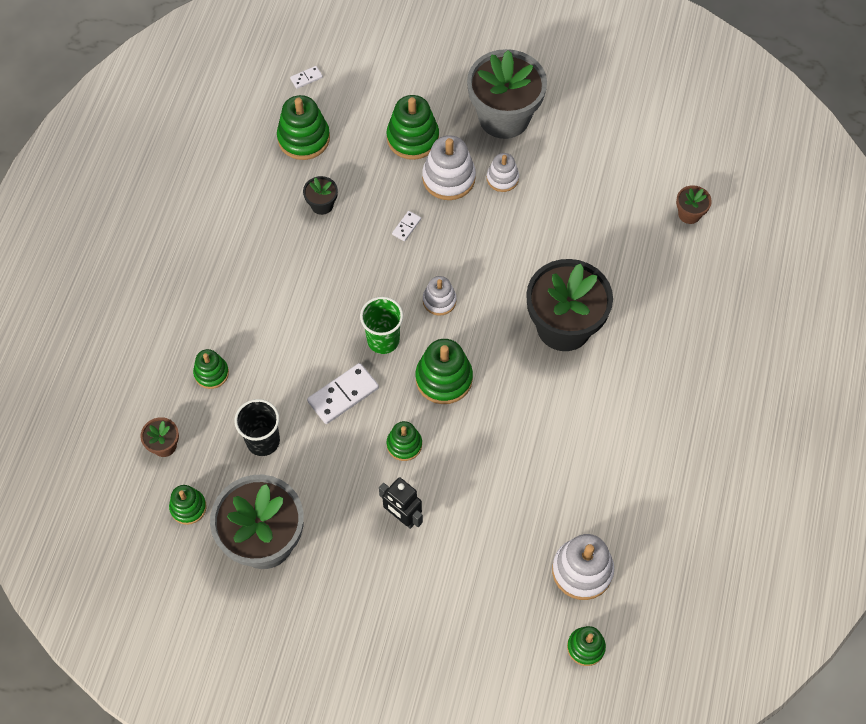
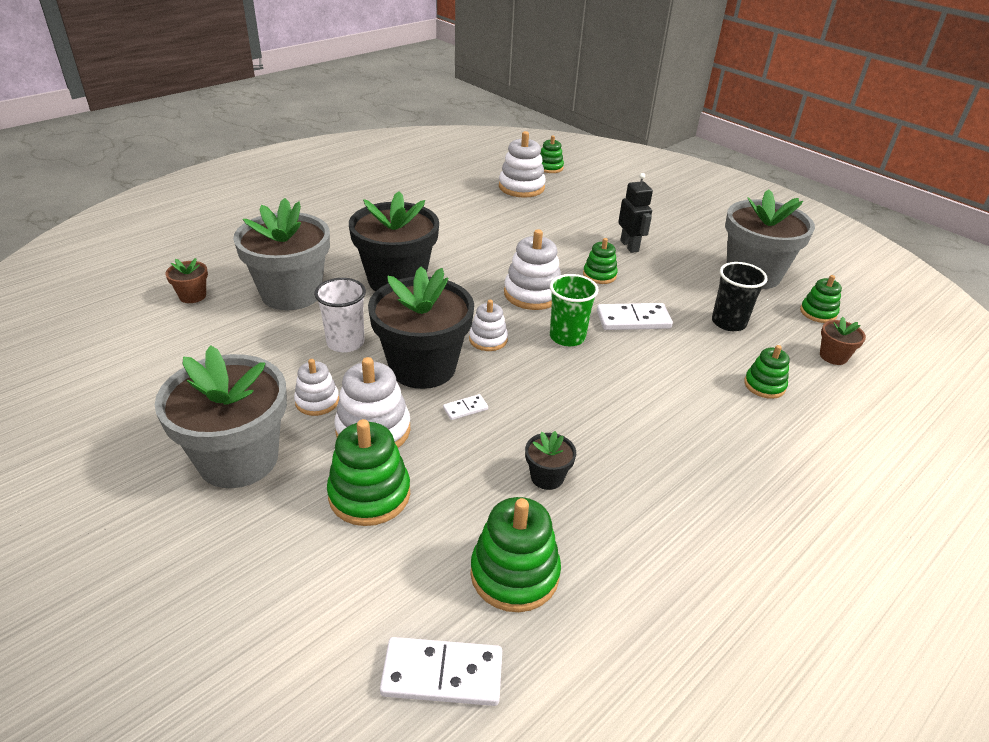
camera: 150 degrees left, 25 degrees down
white domino [290,66,323,89] -> white domino [380,637,502,706], size x1.99
green stacking toy [415,339,473,404] -> white stacking toy [504,229,561,310]
none -> grey flower pot [233,198,330,310]
none -> white cup [314,278,366,353]
none -> black flower pot [368,267,474,389]

